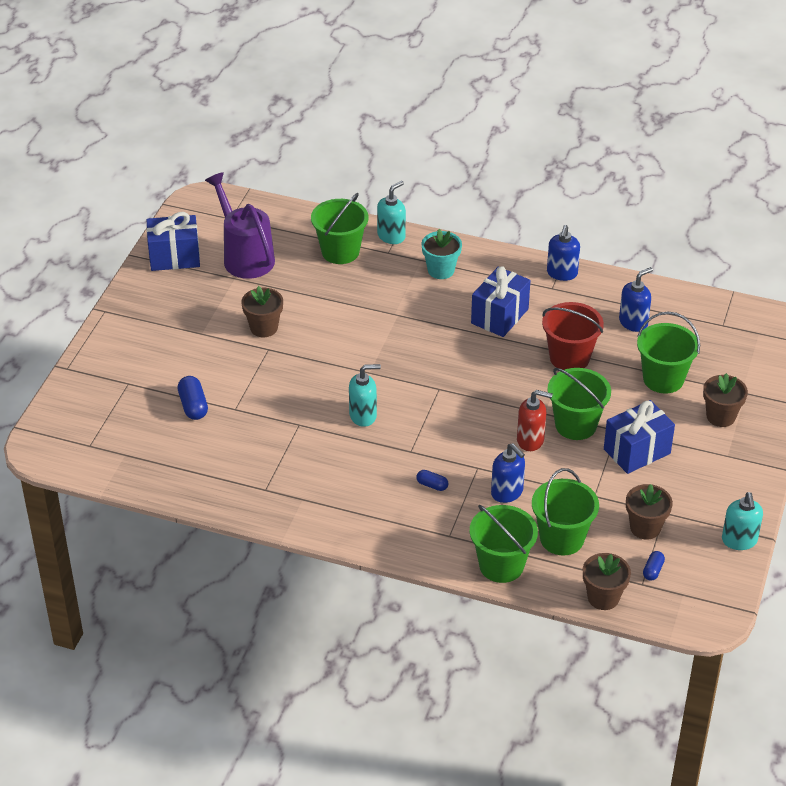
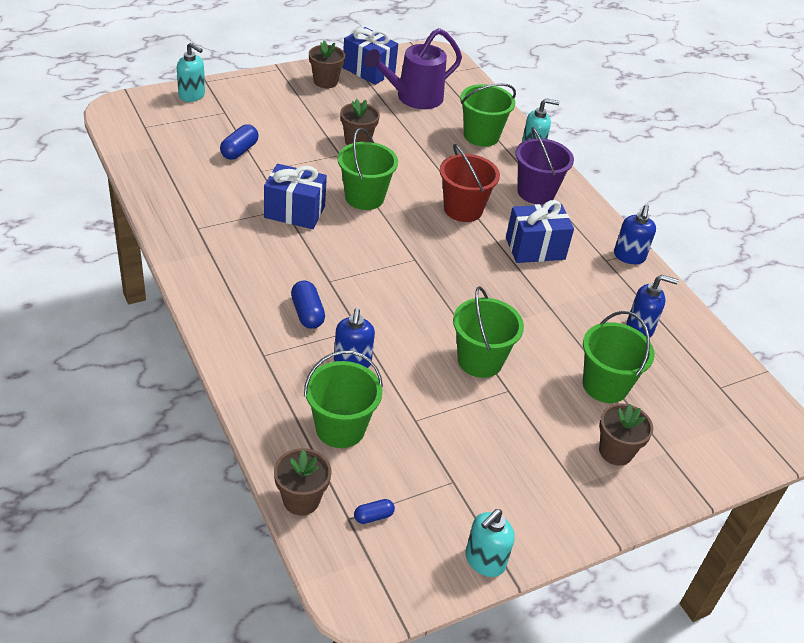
camera: 40 degrees right, 0 degrees up
purple watering can [205,172,275,279] -> purple watering can turned 135 degrees counterclockwise [364,28,462,109]
turquoise soap dispenser [349,364,381,427] -> turquoise soap dispenser moved to [177,42,205,102]
blue capsule [416,470,448,491] -> blue capsule [291,281,325,329], size x1.65
turquoise flower pot [421,229,462,279] -> purple bucket [516,127,574,204]
green bucket [470,505,538,583] -> green bucket moved to [338,128,398,210]
red soap dispenser [517,390,553,451] -> none
red bucket [542,302,604,370] -> red bucket moved to [440,144,500,222]
blue soap dispenser [547,225,580,281] -> blue soap dispenser turned 45 degrees counterclockwise [614,205,656,264]
blue gift [604,400,675,474] -> blue gift moved to [264,164,327,229]
brown flower pot [626,484,673,540] -> brown flower pot moved to [309,40,345,88]

